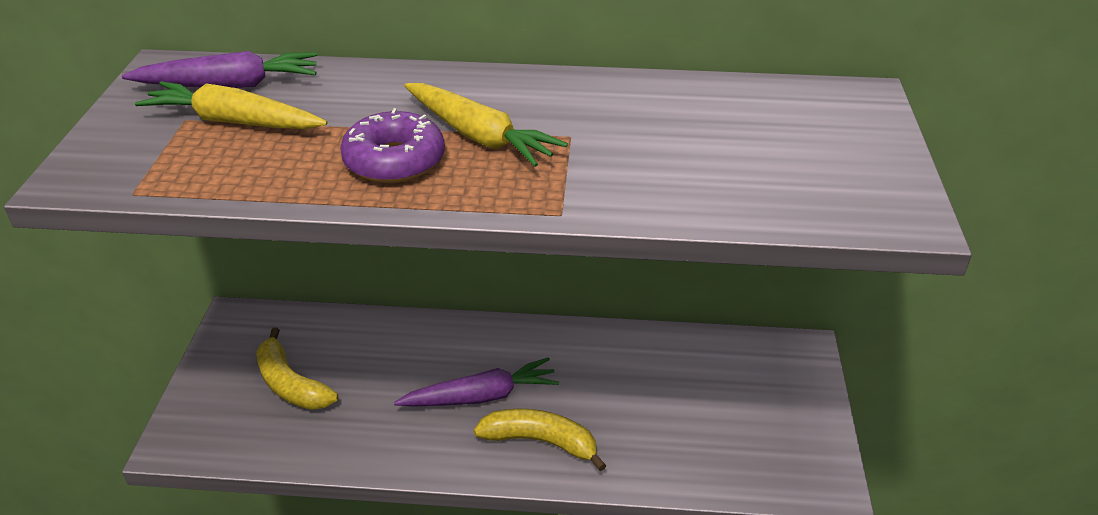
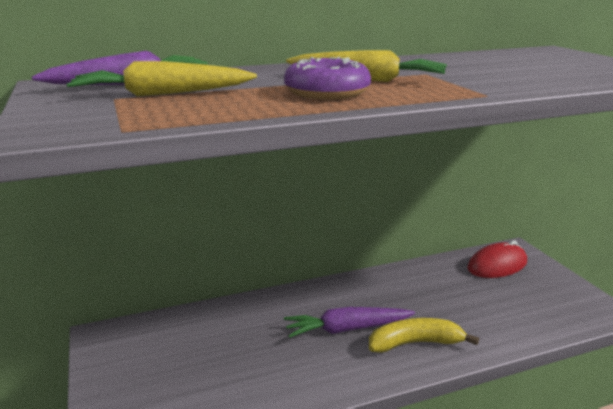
camera: 25 degrees left, 15 degrees down
yellow banana [256,328,338,410] -> none
purple carrot [394,357,559,407] -> purple carrot turned 150 degrees counterclockwise [284,307,415,338]
none -> red mouse [467,240,527,278]

